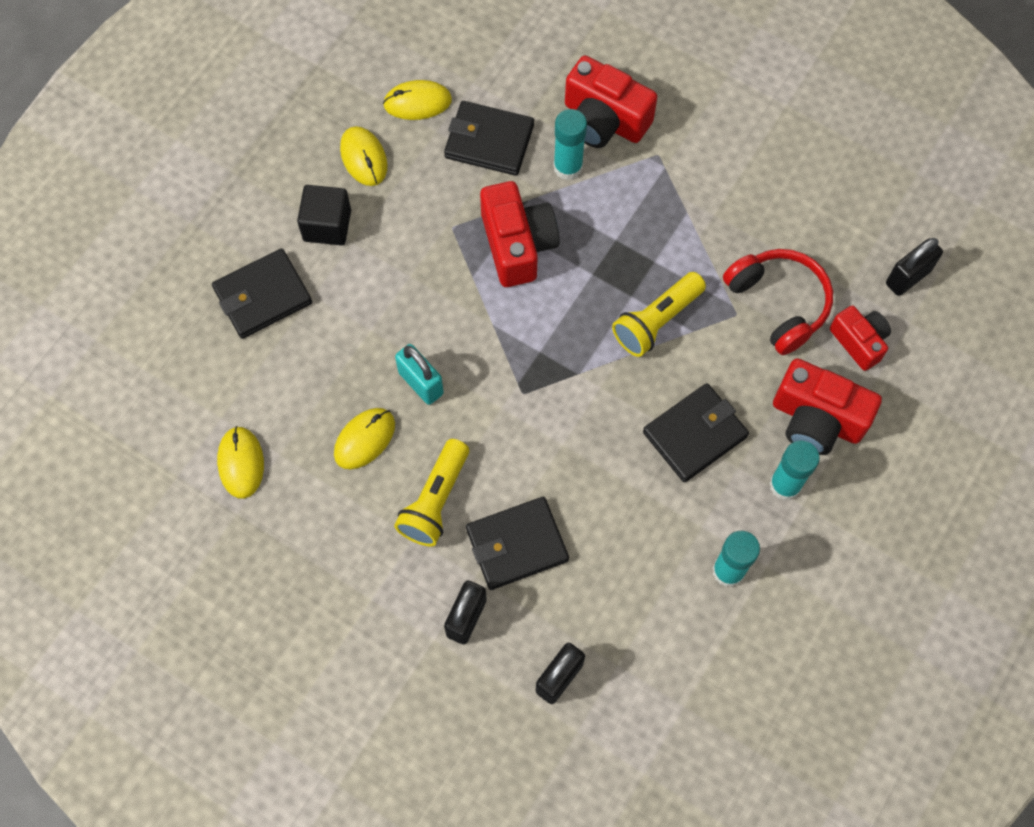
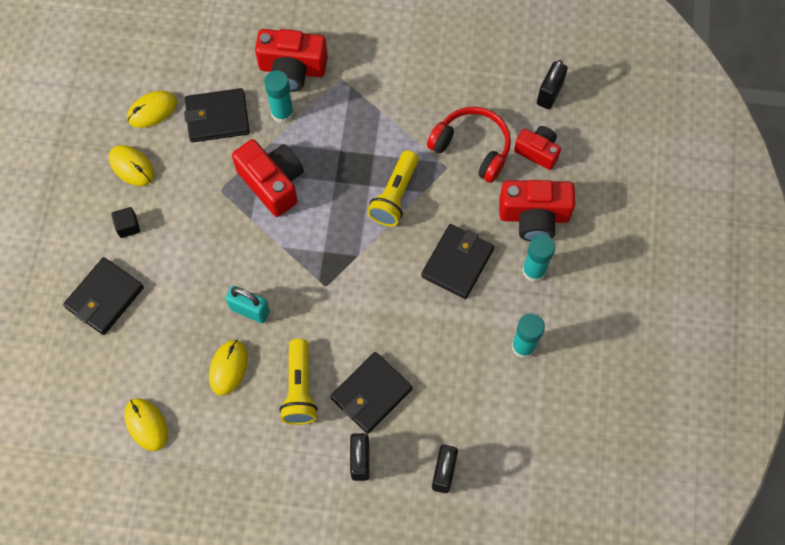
camera: 25 degrees left, 0 degrees up
black cube [297,185,351,246] -> black cube [111,207,140,238], size x0.62

